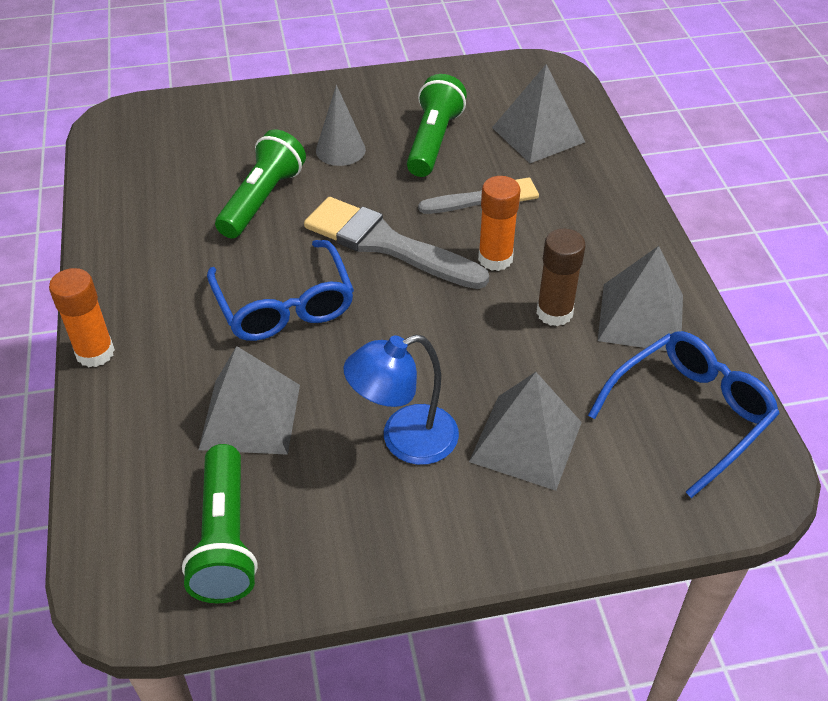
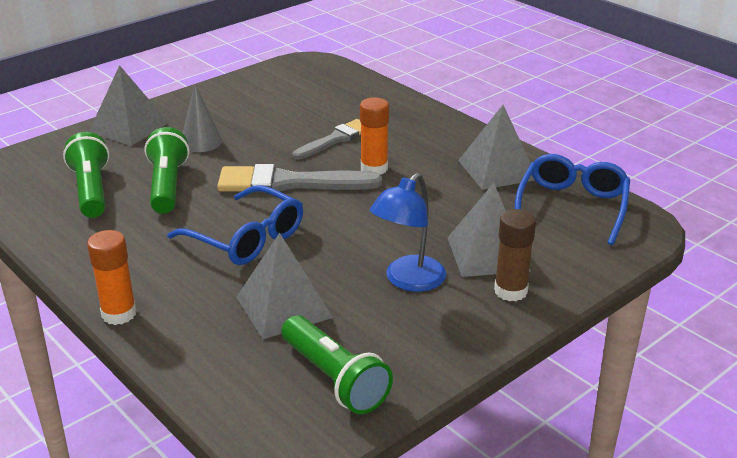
camera: 30 degrees left, 15 degrees down
green flashlight [407,74,467,177] -> green flashlight moved to [63,132,109,218]
grey pyramid [492,64,585,163] -> grey pyramid moved to [89,65,169,146]
brown glue stick [536,229,586,326] -> brown glue stick moved to [494,209,536,301]

